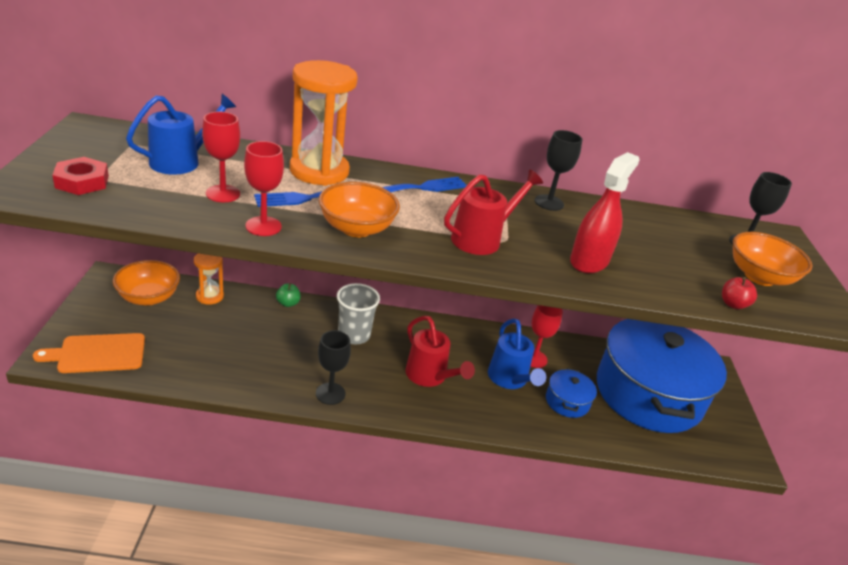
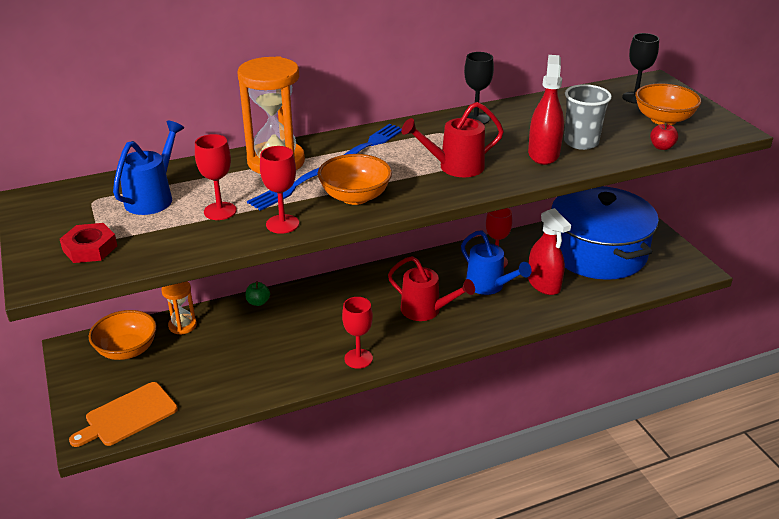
camera: 20 degrees left, 0 degrees up
black goblet [316,330,351,405] -> red goblet [342,297,373,369]
grey cup [337,283,380,344] -> grey cup moved to [564,84,612,150]
red watering can [444,170,543,255] -> red watering can turned 135 degrees counterclockwise [401,102,504,177]
blue pot [546,368,597,418] -> red spray bottle [528,208,571,295]

